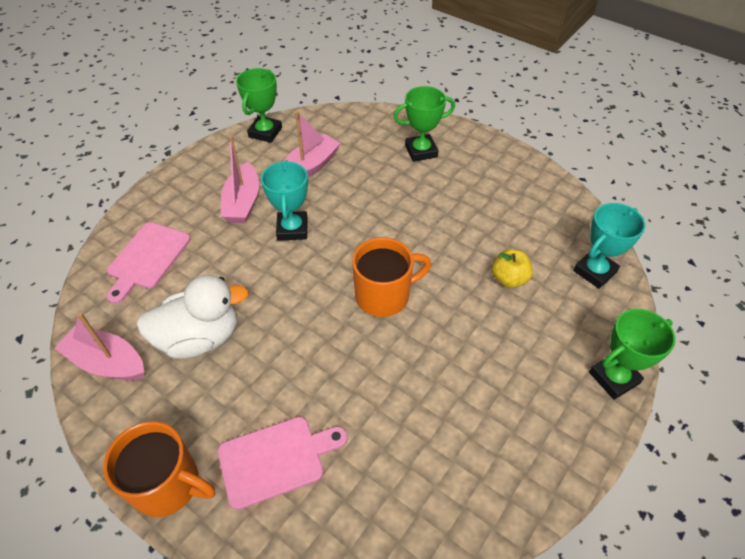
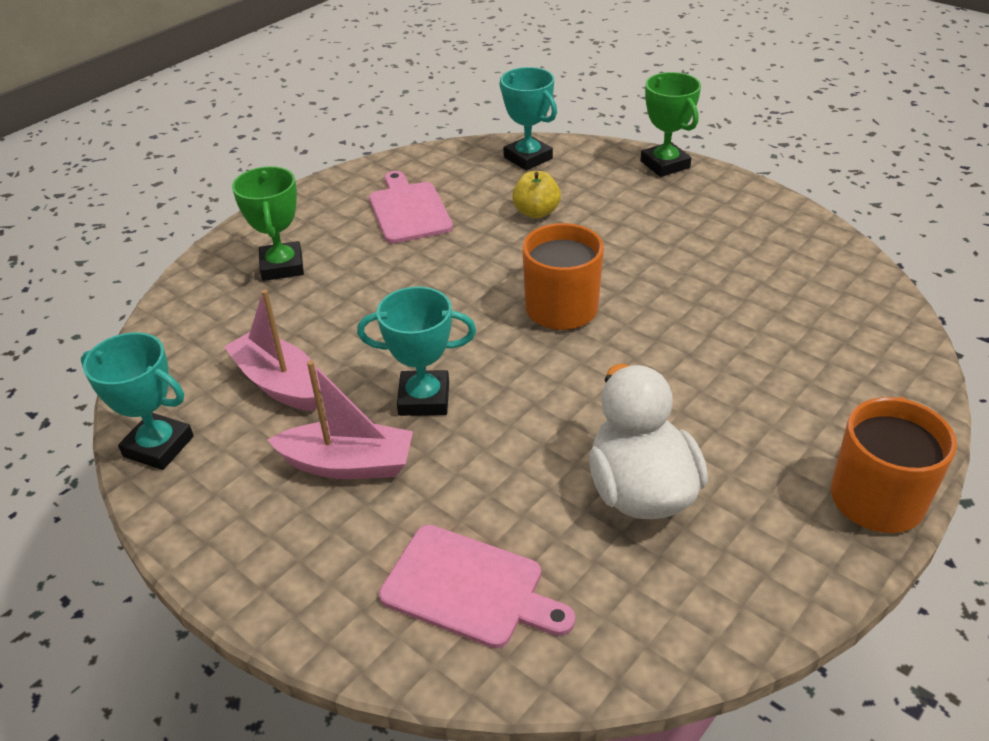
camera: 85 degrees left, 10 degrees down
pink boat [55,313,144,380] -> none
pink cutting board [218,417,348,510] -> pink cutting board moved to [369,171,453,243]
green trophy [236,68,282,143] -> turquoise trophy [81,332,194,470]

